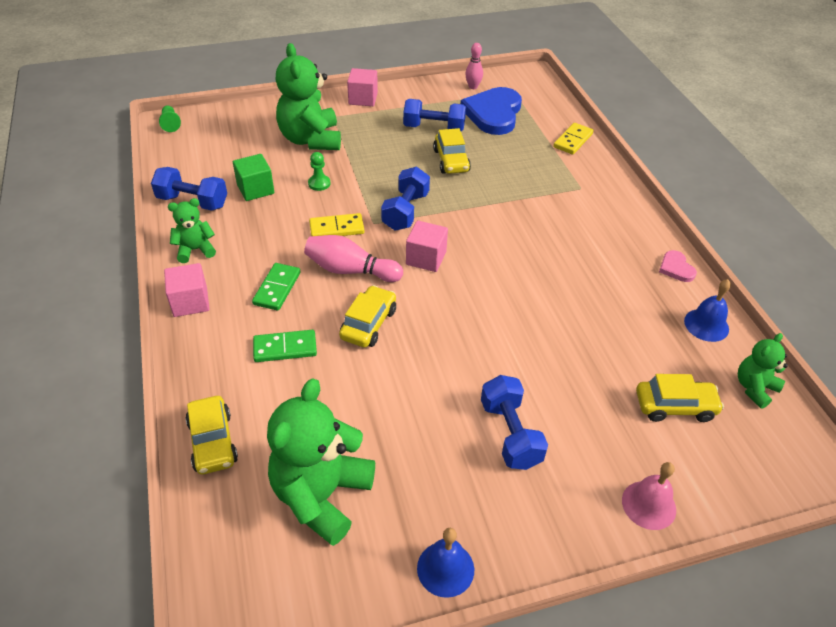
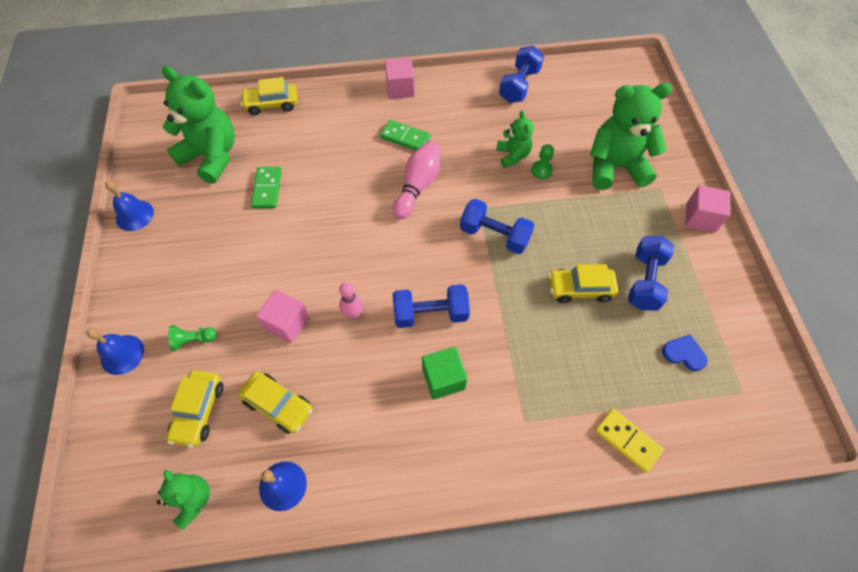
camera: 100 degrees right, 15 degrees up
green pawn [159,105,181,132] -> green pawn moved to [168,325,217,351]
green teddy bear [168,198,216,263] -> green teddy bear moved to [497,111,534,168]
green cube [233,154,274,201] -> green cube moved to [422,347,467,399]
green domino [253,330,317,362] -> green domino moved to [251,167,282,208]
yellow domino [309,213,364,236] -> none
yellow car [339,285,396,347] -> yellow car moved to [238,371,313,434]
pink cube [406,221,448,272] -> pink cube moved to [256,290,310,343]
blue heart [461,87,522,135] -> blue heart [662,335,708,371], size x0.46
pink bowling pin [465,43,483,89] -> pink bowling pin moved to [339,282,363,319]
blue dumbbell [481,375,548,470] -> blue dumbbell moved to [393,284,470,328]
pink bell [622,462,676,530] -> blue bell [87,328,144,375]
pink heart [659,250,697,282] -> none

